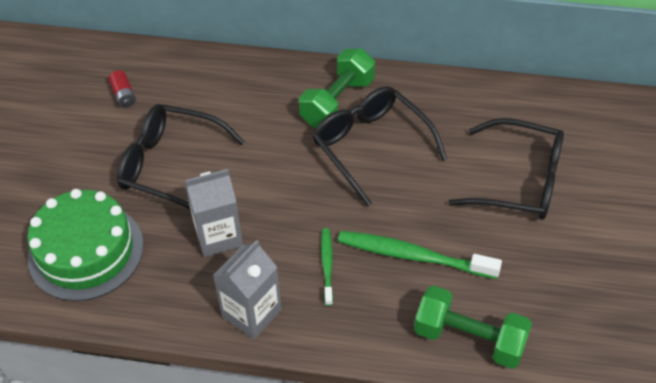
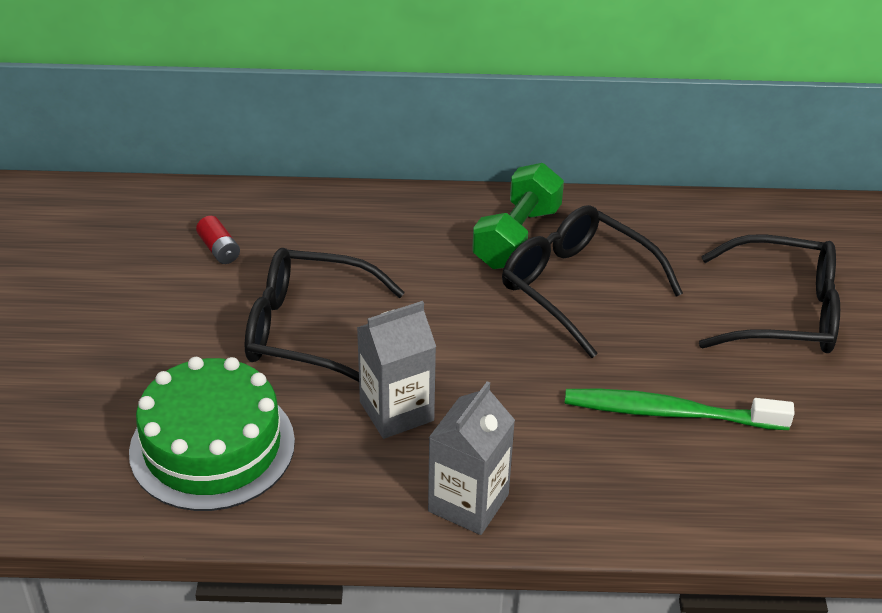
camera: 10 degrees left, 10 degrees down
green toothbrush [321,228,333,306] -> none
green dumbbell [414,286,532,369] -> none

